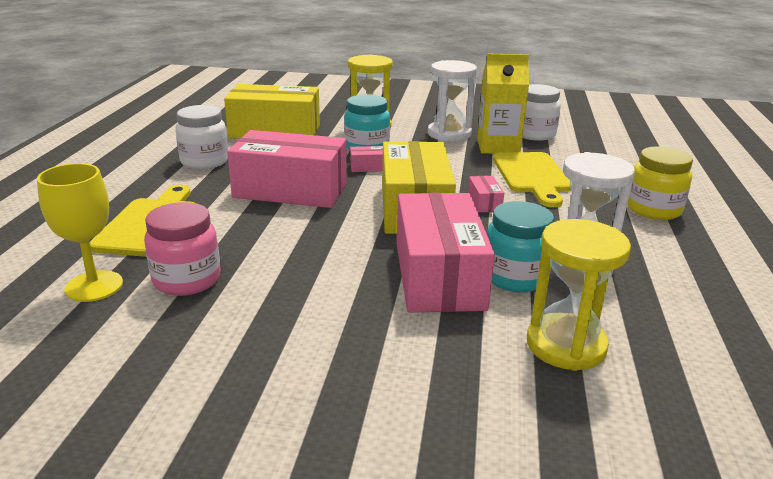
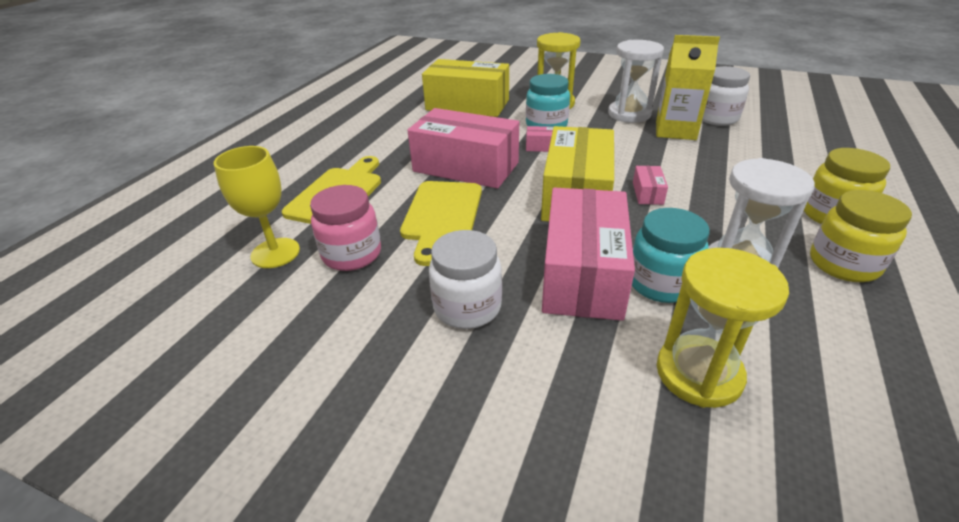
camera: 15 degrees right, 10 degrees up
white jar [175,105,228,169] -> white jar moved to [429,230,502,329]
yellow cutting board [493,152,571,207] -> yellow cutting board moved to [400,181,482,266]
none -> yellow jar [810,190,912,282]

